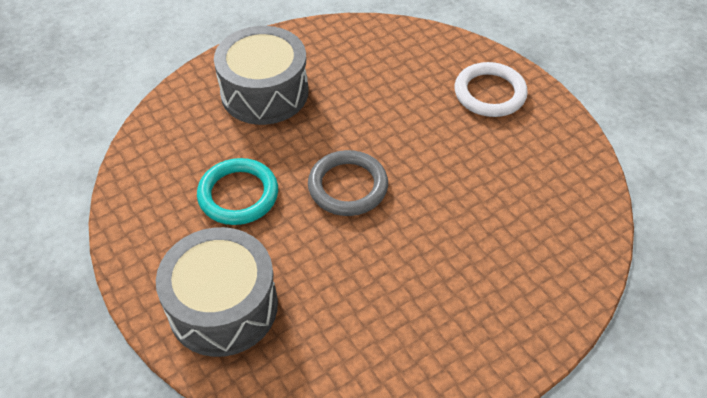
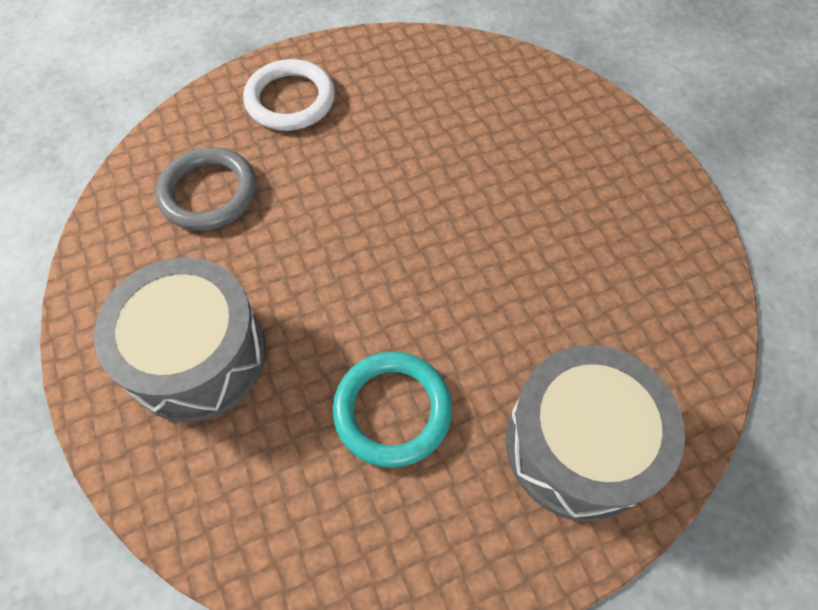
camera: 80 degrees left, 10 degrees up
grey ring [308,150,388,216] -> grey ring moved to [156,147,257,231]

